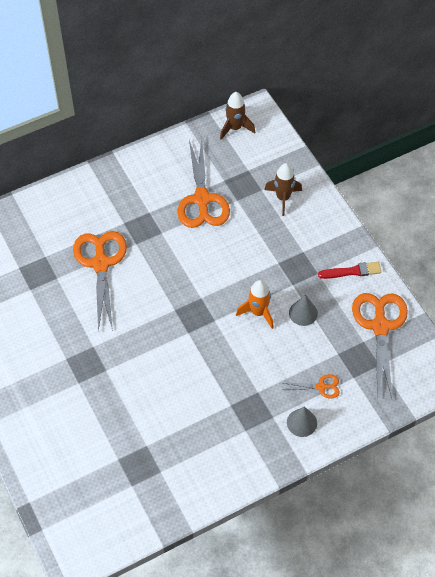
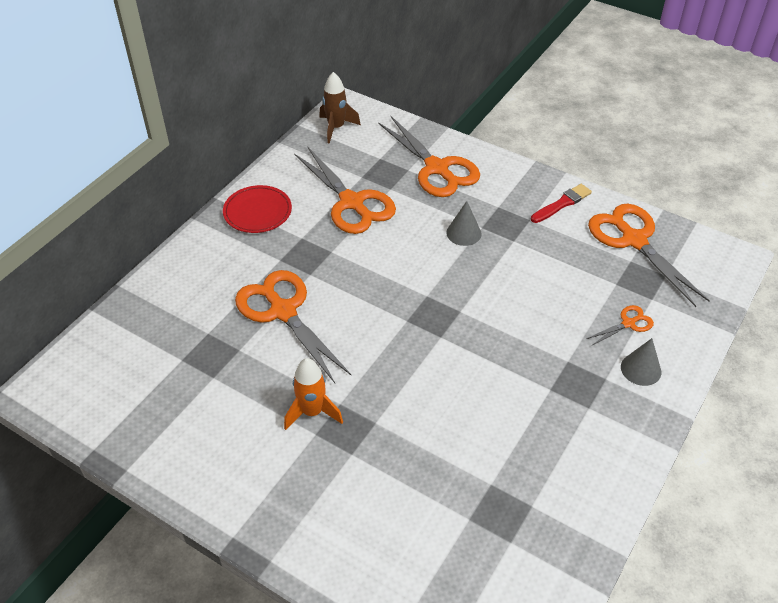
camera: 30 degrees left, 10 degrees down
orange rocket [236,280,274,329] -> orange rocket moved to [284,358,343,430]
brown rocket [264,163,302,216] -> orange scissors [378,116,480,197]
grey cone [289,295,318,326] -> grey cone moved to [446,201,482,246]
none -> red plate [223,185,292,233]

